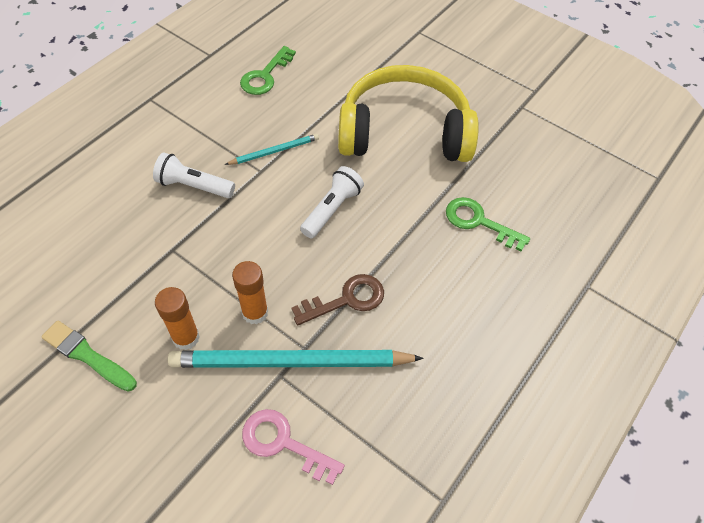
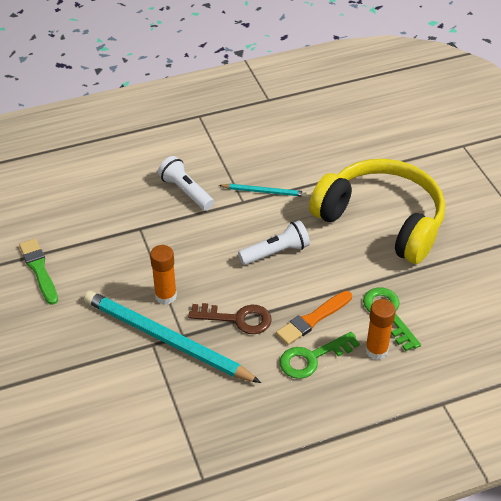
camera: 35 degrees right, 10 degrees down
orange glue stick [155,287,200,350] -> orange glue stick moved to [365,299,396,360]
green key [240,46,296,95] -> green key moved to [280,332,360,379]
pink key [242,409,345,485] -> none
none -> orange brush [276,291,352,345]

